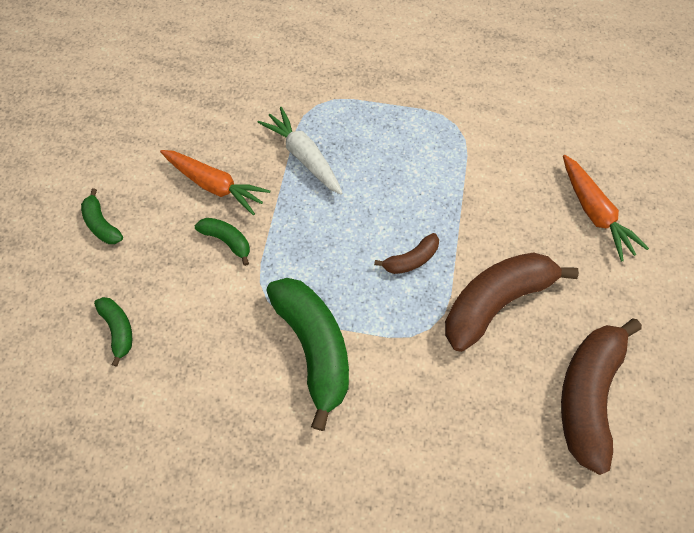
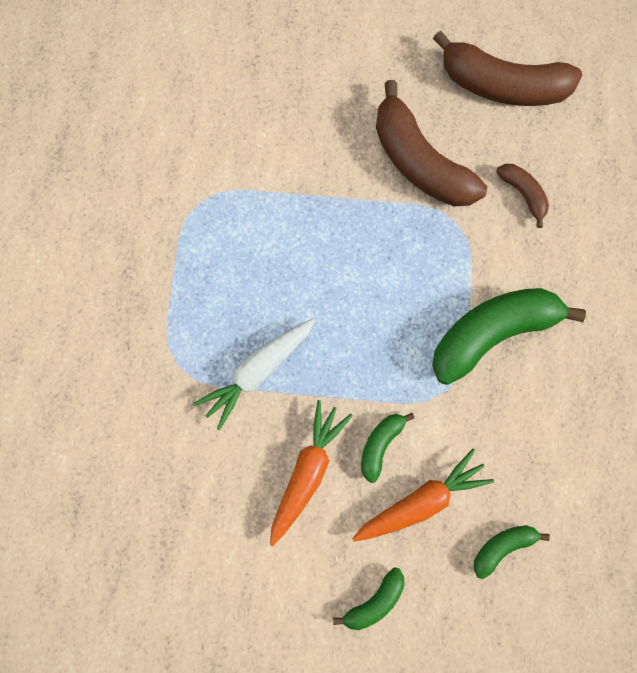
camera: 95 degrees left, 10 degrees up
brown banana [374,233,439,274] -> brown banana moved to [496,164,549,228]
orange carrot [563,155,649,262] -> orange carrot moved to [352,449,494,542]

